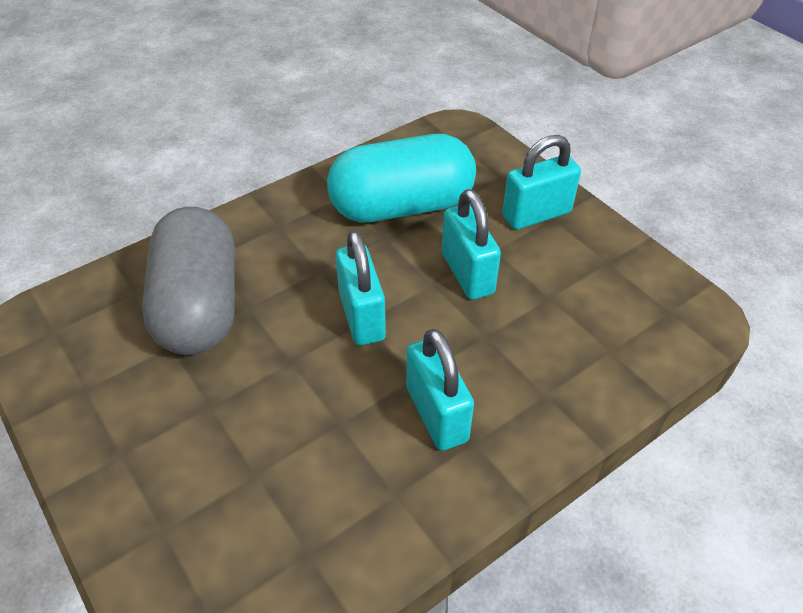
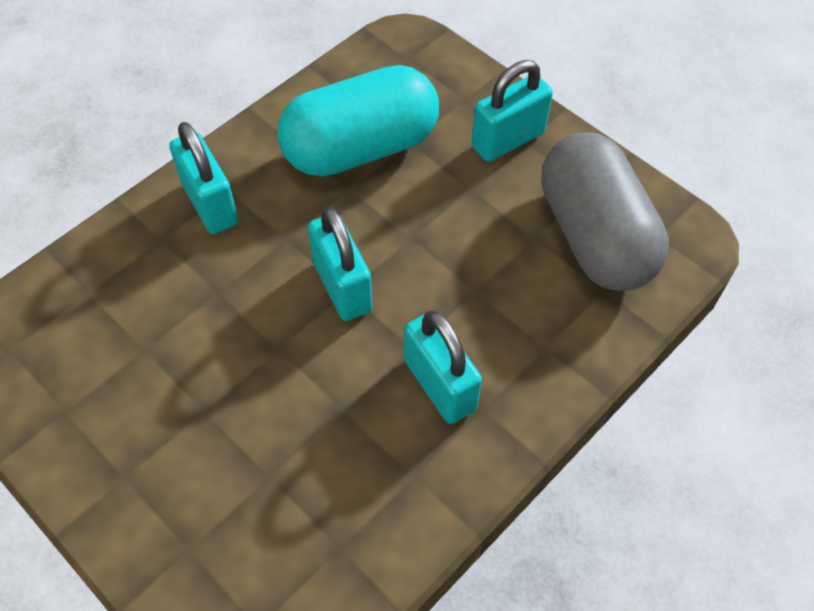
camera: 10 degrees left, 10 degrees up
grey capsule [142,207,235,355] -> grey capsule moved to [541,132,669,291]
turquoise padlock [442,189,501,300] -> turquoise padlock moved to [169,122,238,234]

